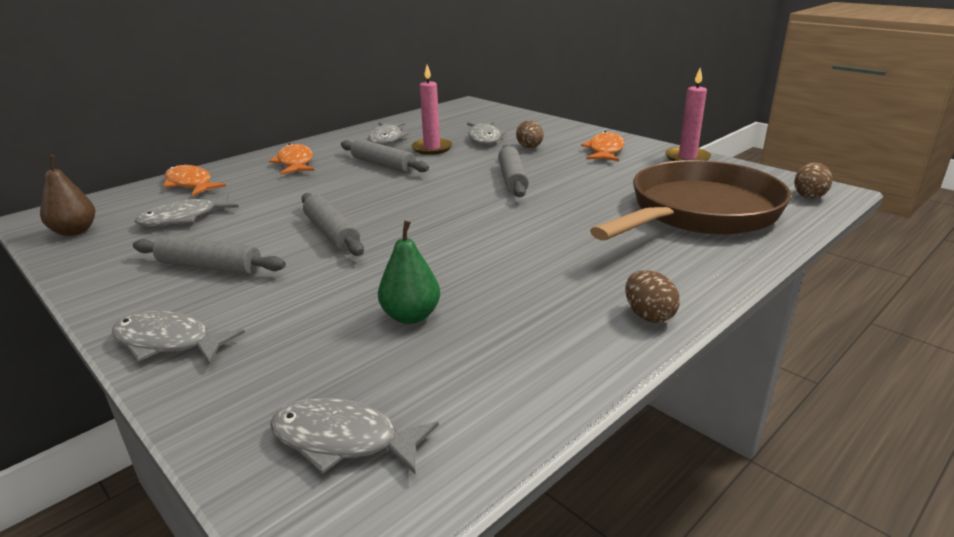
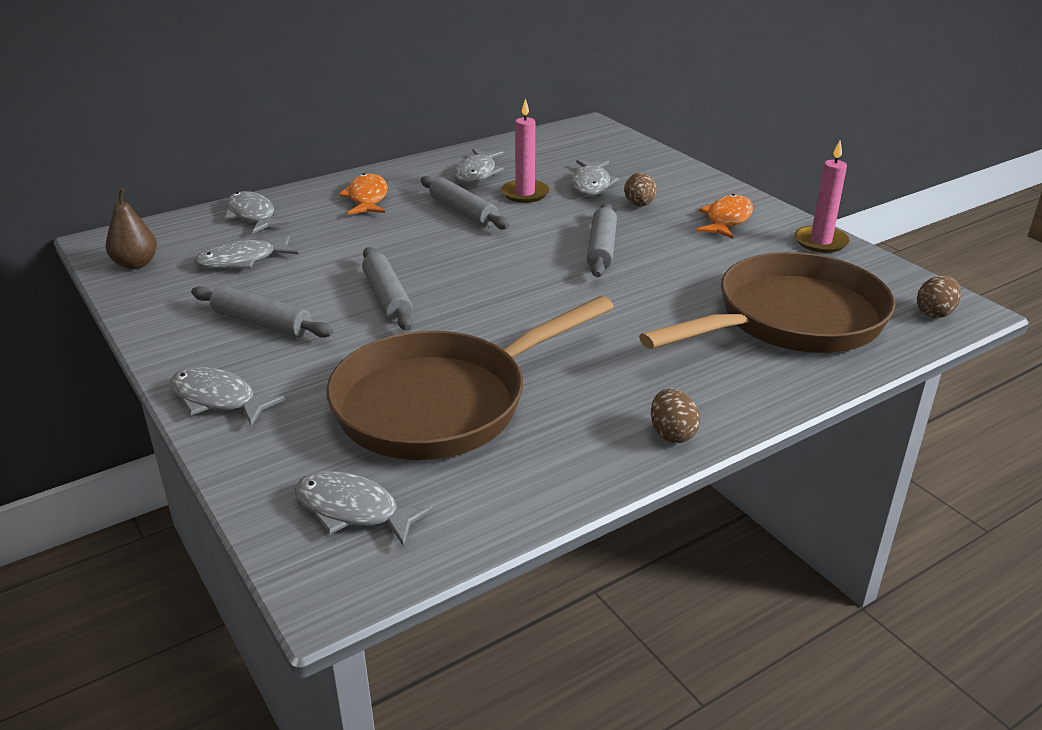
camera: 10 degrees right, 5 degrees up
orange fish [164,165,226,196] -> grey fish [225,191,289,233]
green pear [378,221,440,324] -> brown pan [326,296,614,460]

